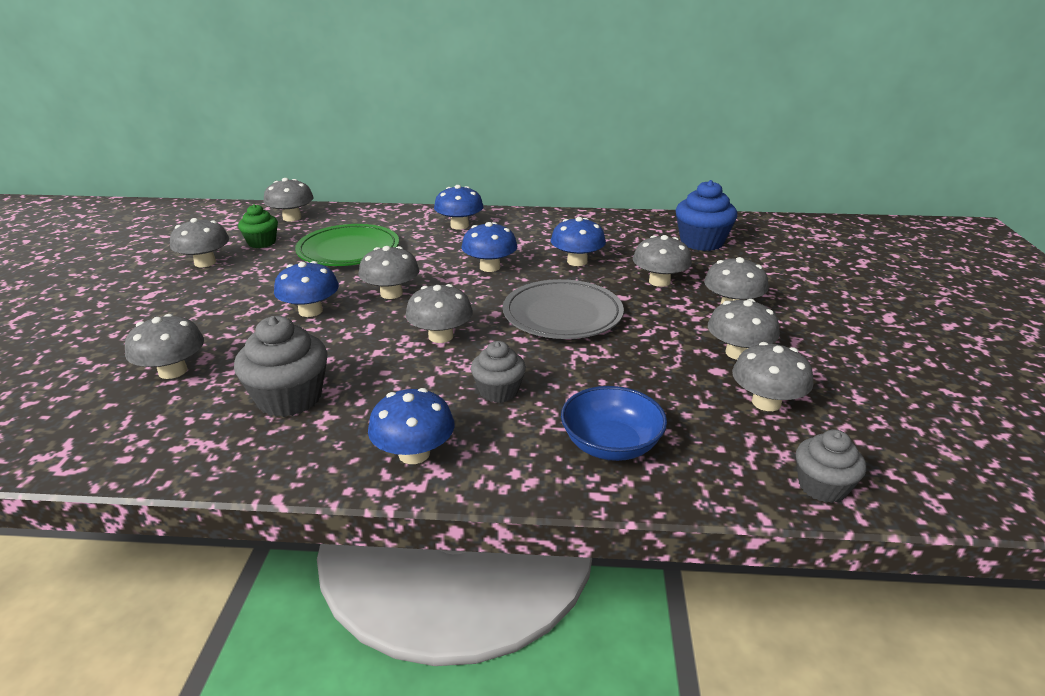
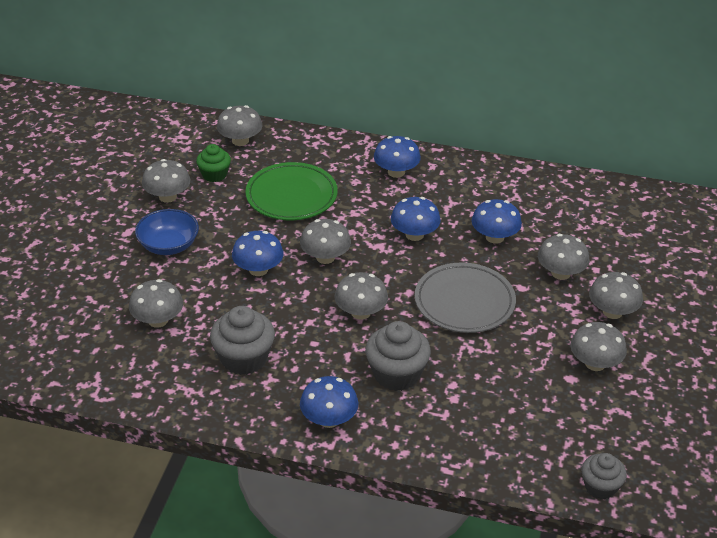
camera: 10 degrees right, 10 degrees up
grey cupcake [471,341,526,403] -> grey cupcake [365,321,431,391], size x1.59
blue bowl [561,386,667,461] -> blue bowl moved to [135,209,199,255]
blue cupcake [676,180,737,251] -> none
grey mushroom [732,342,814,411] -> none

